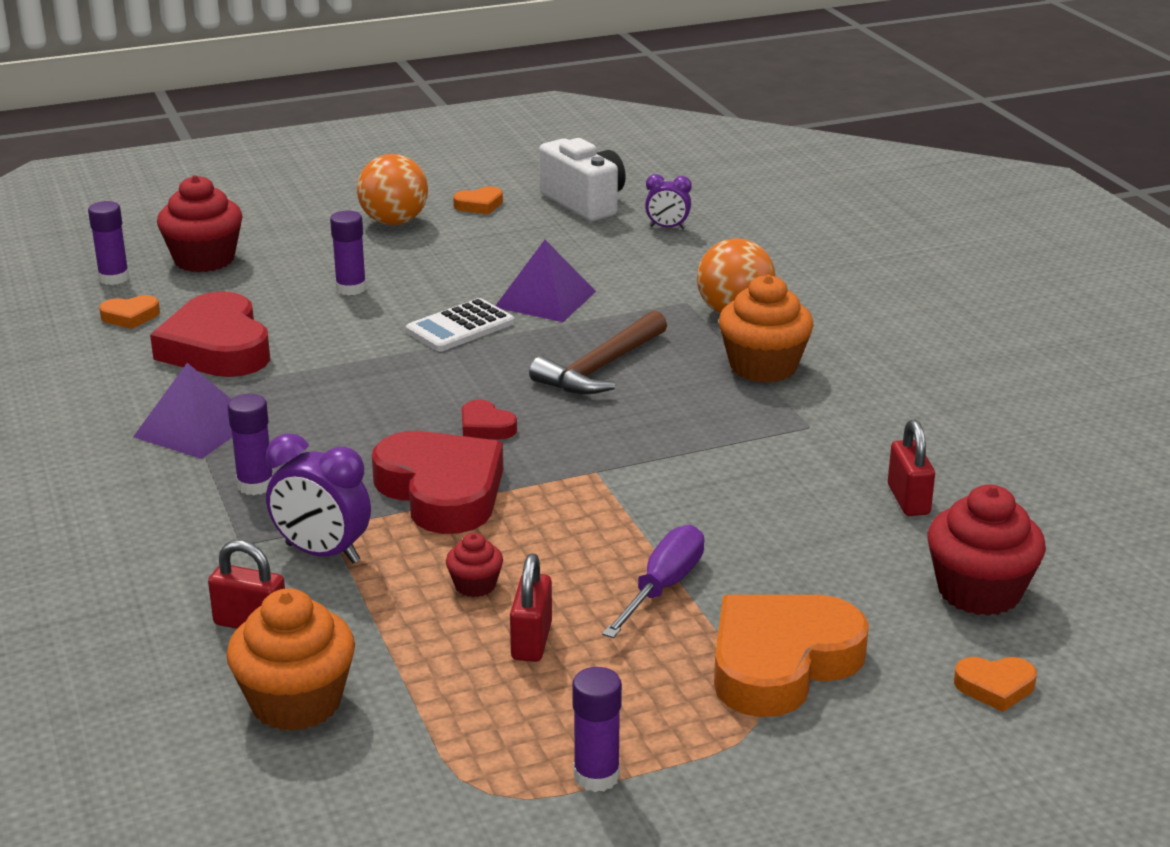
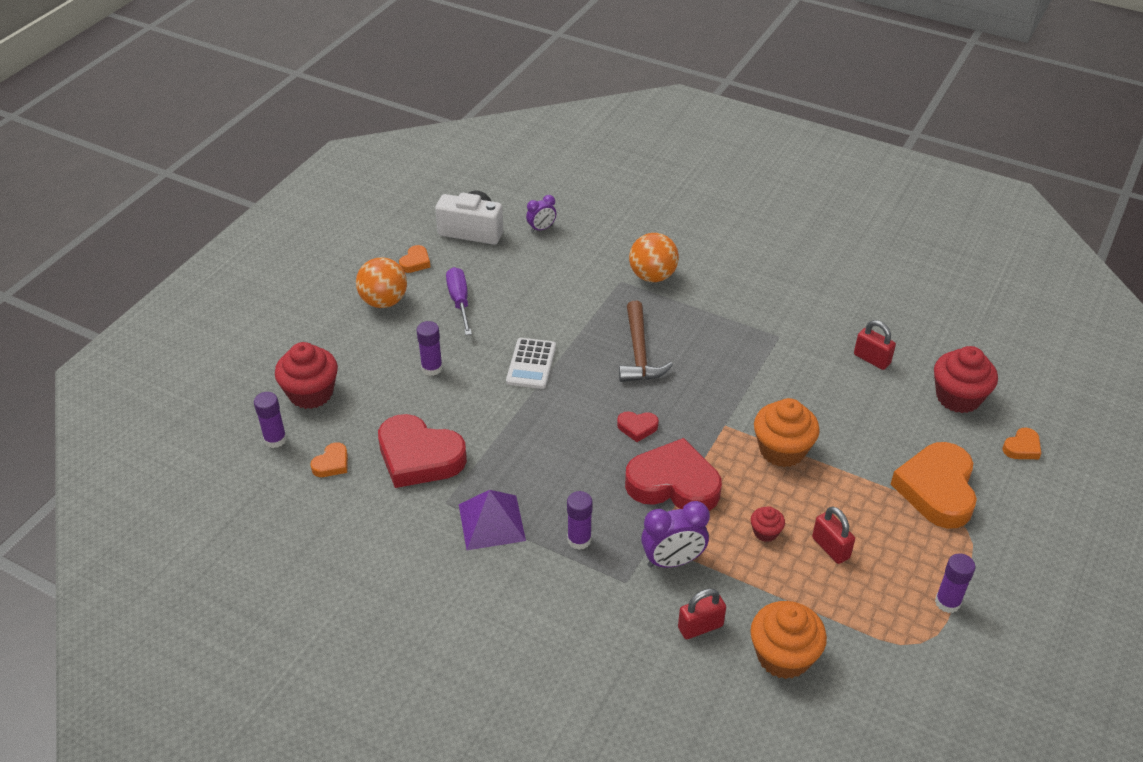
camera: 40 degrees left, 15 degrees up
purple pyramid [495,240,596,322] -> none
purple screwdriver [602,525,704,638] -> purple screwdriver moved to [446,267,472,335]
orange cupcake [719,275,814,383] -> orange cupcake moved to [754,398,820,467]

